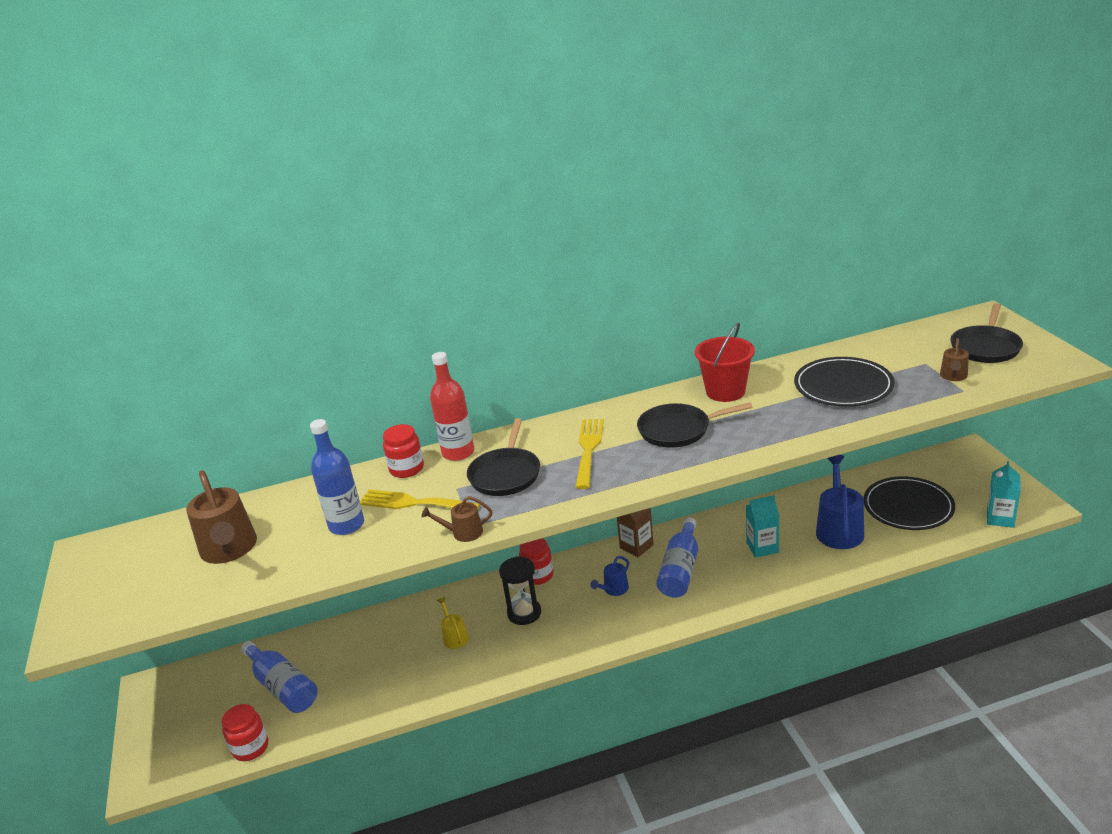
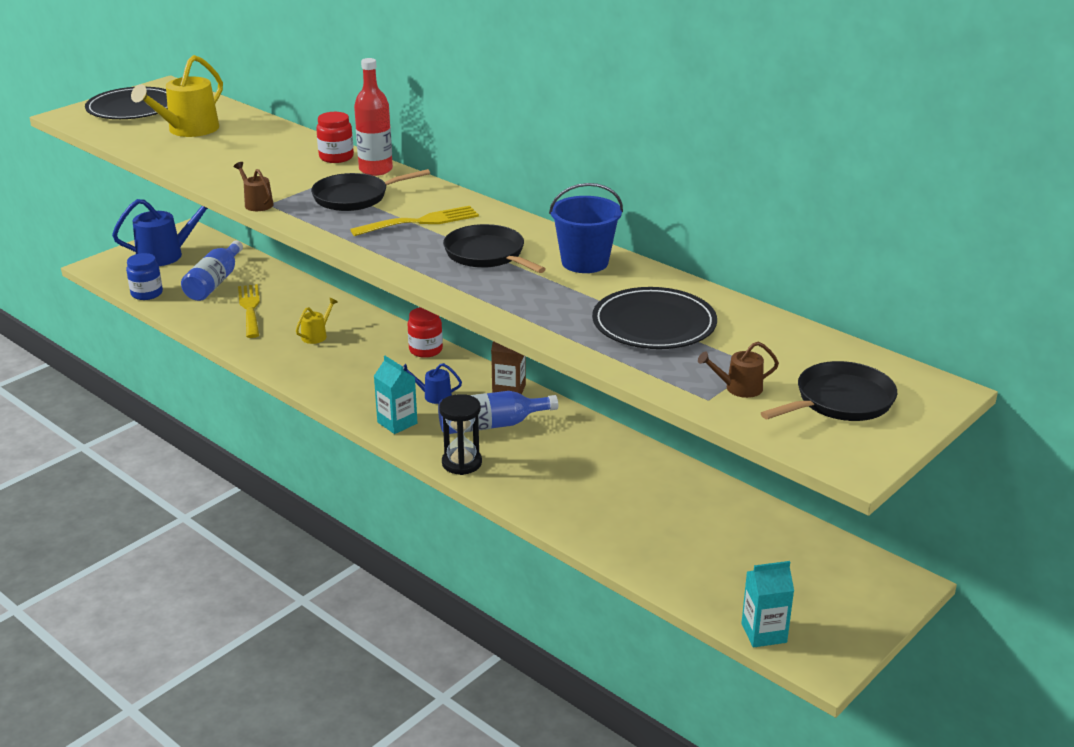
camera: 55 degrees right, 0 degrees up
brown watering can [186,470,257,564] -> yellow watering can [131,55,223,137]
red jar [221,704,268,761] -> blue jar [126,253,163,300]
blue bottle [310,419,364,535] -> none
yellow fork [360,489,480,509] -> yellow fork moved to [238,284,260,338]
black hourglass [499,556,541,625] -> black hourglass moved to [439,394,482,475]
red bucket [695,322,755,402] -> blue bucket [549,183,623,273]
turquoise carton [746,495,779,558] -> turquoise carton moved to [374,356,417,434]
blue watering can [816,455,864,549] -> blue watering can moved to [112,199,208,266]
black plate [863,476,955,530] -> black plate moved to [85,87,168,119]
black pan [950,303,1023,363] -> black pan turned 150 degrees clockwise [761,361,897,421]

